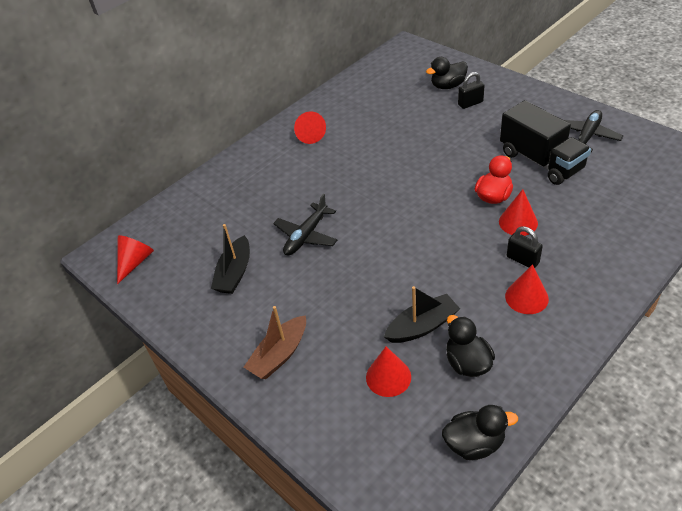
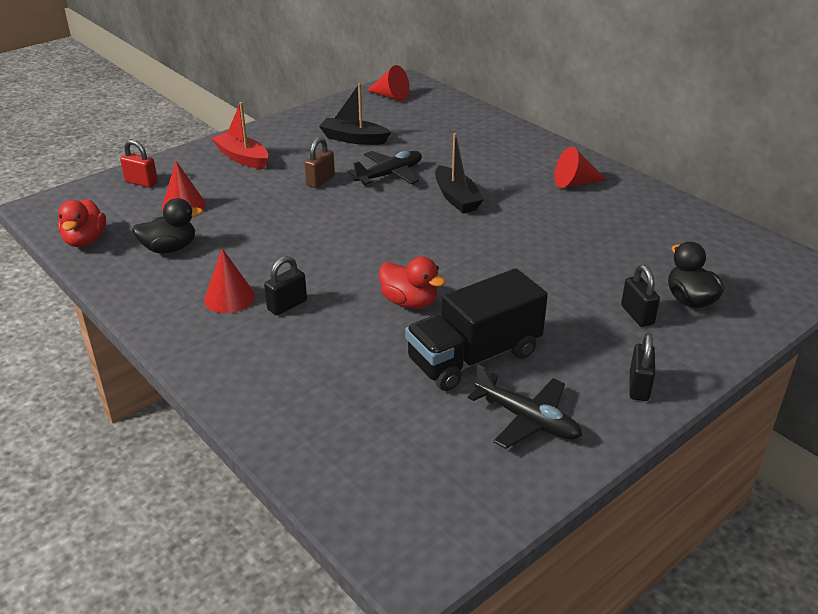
camera: 90 degrees right, 10 degrees down
brown boat [244,306,306,379] -> red boat [212,102,268,169]
black plane [273,194,338,256] -> black plane turned 105 degrees clockwise [348,151,422,185]
black boat [384,286,460,343] -> black boat moved to [435,133,484,213]
black duck [442,405,518,460] -> red duck [58,199,106,247]
red cone [499,189,538,236] -> none
none -> red padlock [120,140,158,188]
none -> brown padlock [304,137,335,188]
none -> black padlock [629,333,655,401]

